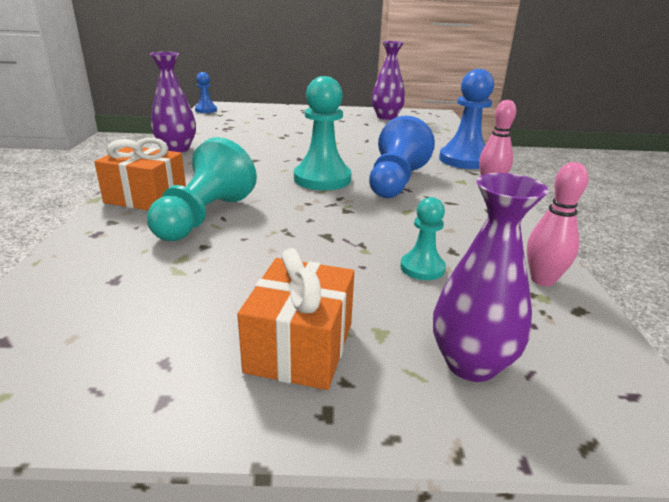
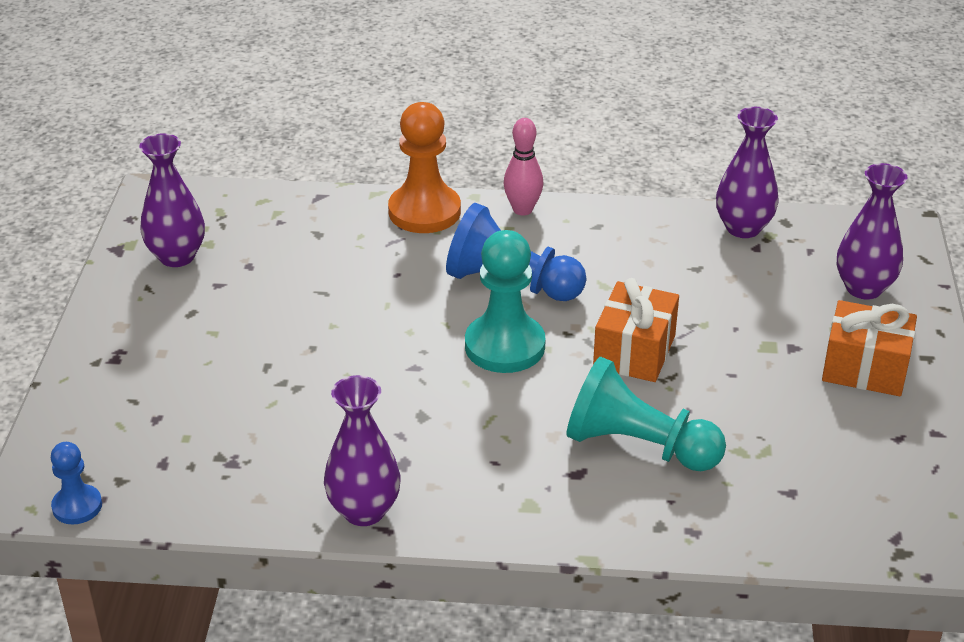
camera: 85 degrees left, 10 degrees up
orange gift [94,138,186,210] -> orange gift moved to [593,278,679,382]
turquoise pawn [400,197,446,280] -> none
blue pawn [439,69,494,169] -> orange pawn [388,102,461,233]
pink bowling pin [527,162,589,287] -> purple vase [716,107,779,238]

